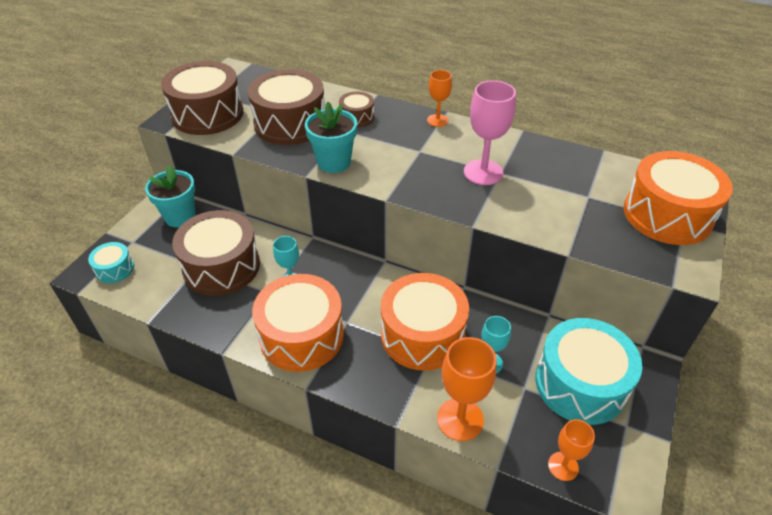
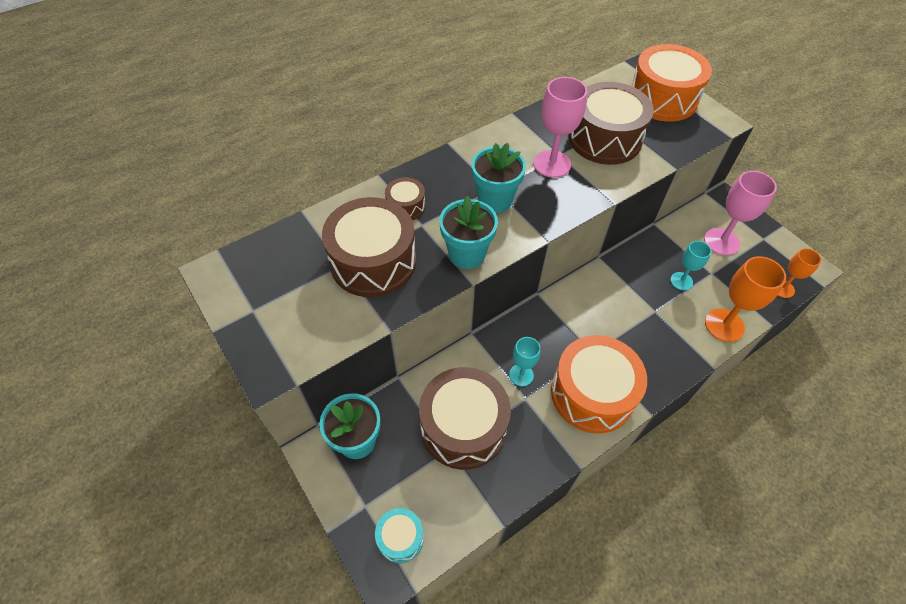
camera: 60 degrees left, 10 degrees up
brown drum [161,61,243,135] -> brown drum moved to [569,82,654,165]
orange drum [381,273,469,371] -> none
orange goblet [427,70,452,127] -> none
turquoise drum [535,318,642,425] -> pink goblet [704,171,777,255]
none -> turquoise flower pot [471,143,526,213]

